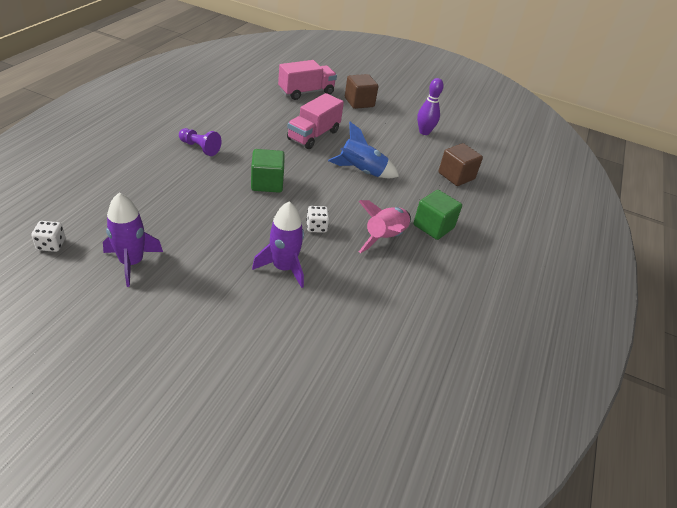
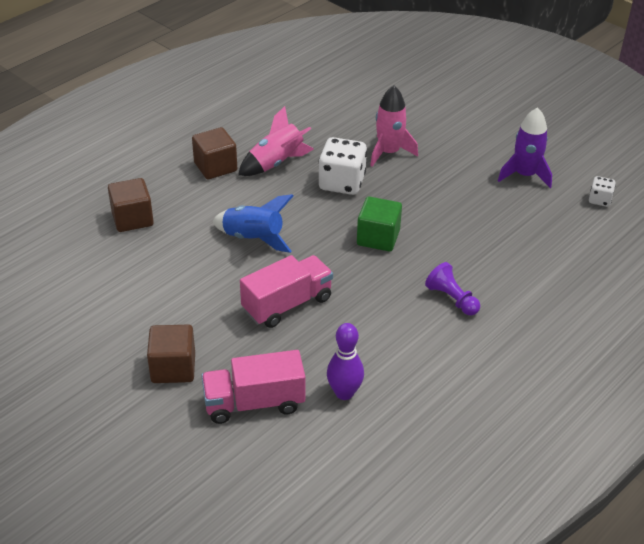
camera: 155 degrees left, 0 degrees up
purple rocket [252,201,304,288] -> pink rocket [370,85,418,167]
white dice [306,206,329,233] -> white dice [319,137,367,195], size x1.93
green cube [413,190,462,240] -> brown cube [192,127,237,179]
purple bowling pin [417,78,444,135] -> purple bowling pin moved to [327,323,364,400]

